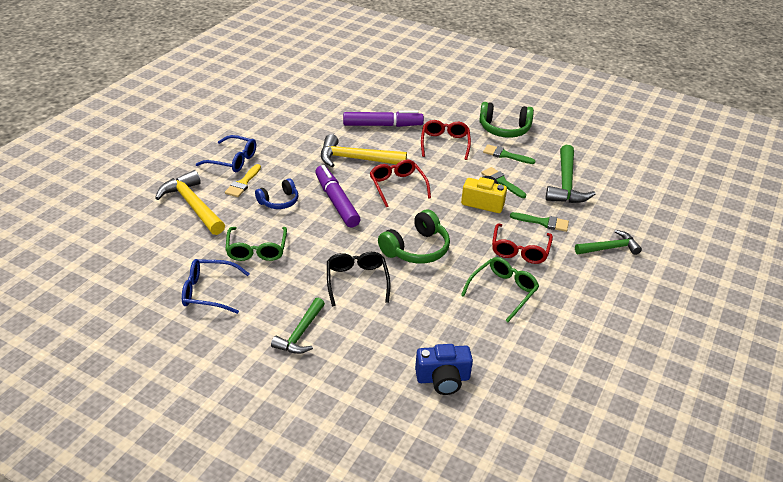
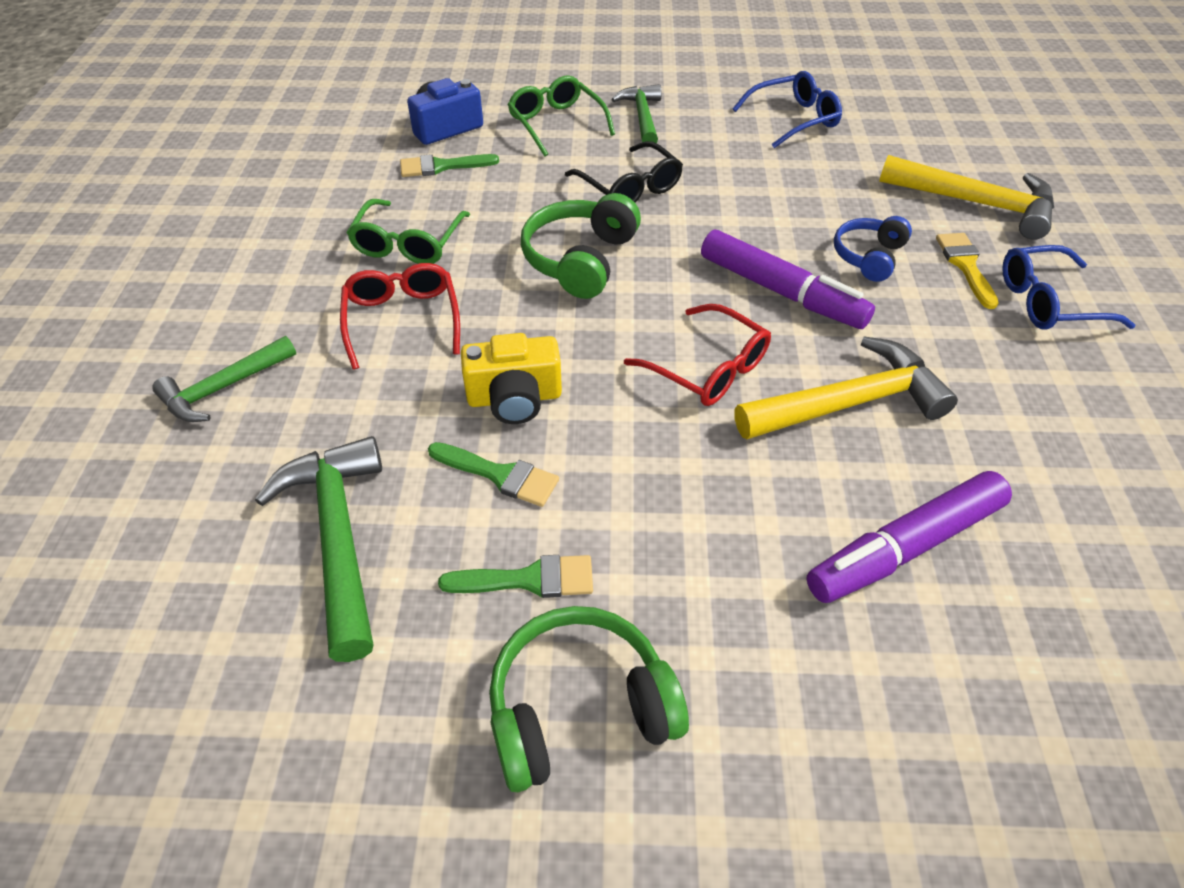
camera: 155 degrees right, 10 degrees up
green glasses [225,227,287,261] -> green glasses moved to [507,75,615,156]
red glasses [421,120,471,160] -> none
green brush [510,212,569,232] -> green brush moved to [400,154,499,177]

